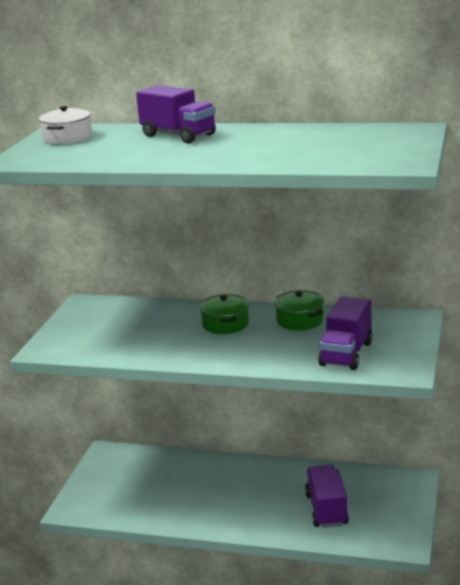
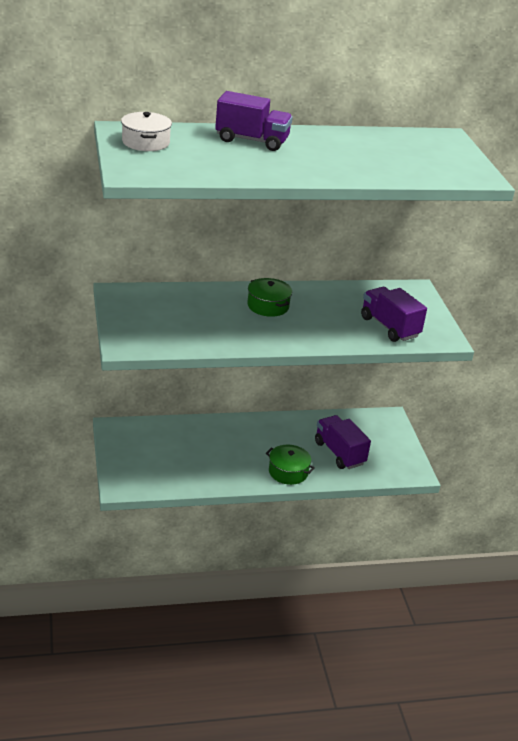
camera: 30 degrees left, 10 degrees up
green pot [274,290,324,330] -> green pot moved to [266,445,315,485]
purple truck [318,297,373,370] -> purple truck turned 150 degrees clockwise [361,287,427,342]

